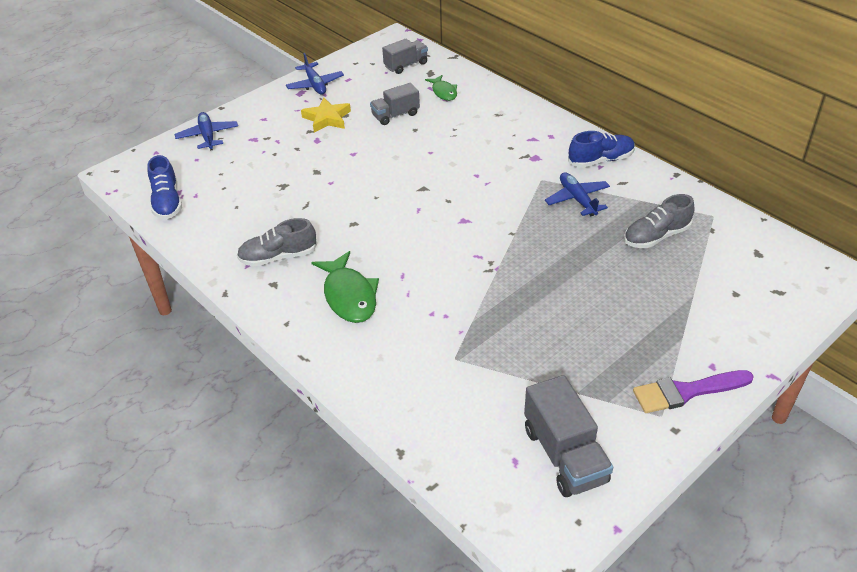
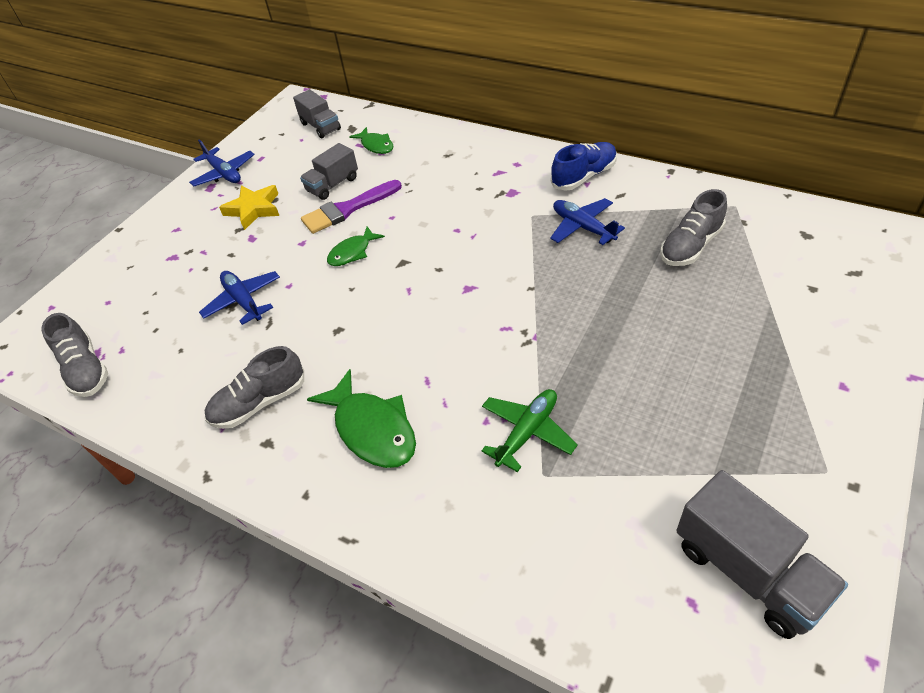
camera: 15 degrees left, 5 degrees up
blue shoe [147,155,182,219] -> grey shoe [41,313,108,397]
blue plane [175,112,238,151] -> blue plane moved to [199,271,280,325]
grey truck [382,38,428,74] -> grey truck turned 105 degrees clockwise [293,89,341,138]
purple brush [633,370,754,413] -> purple brush moved to [301,180,402,234]
none -> green fish [327,226,385,266]
none -> green plane [481,389,578,472]

